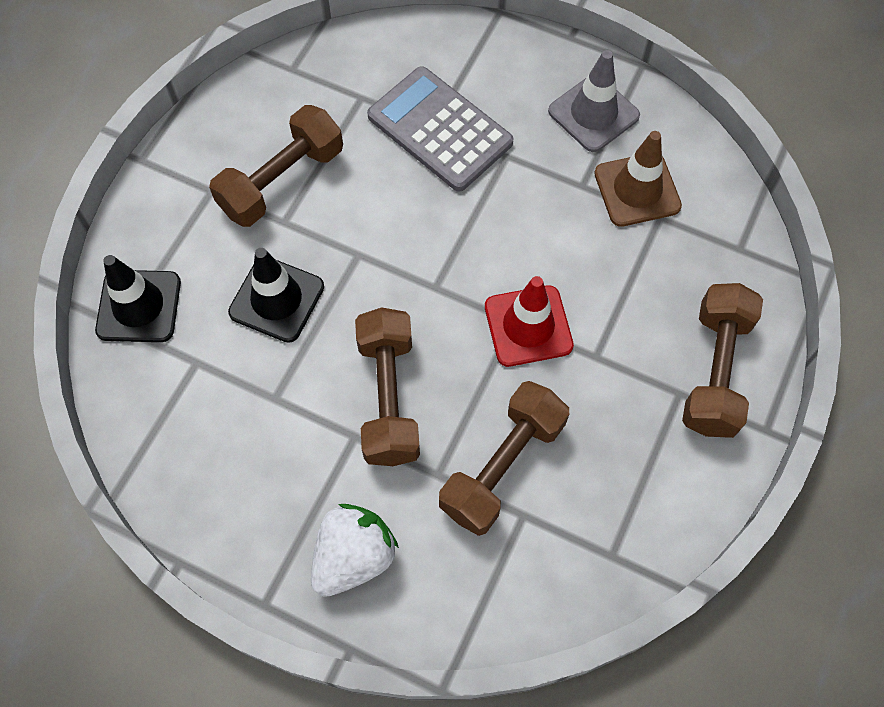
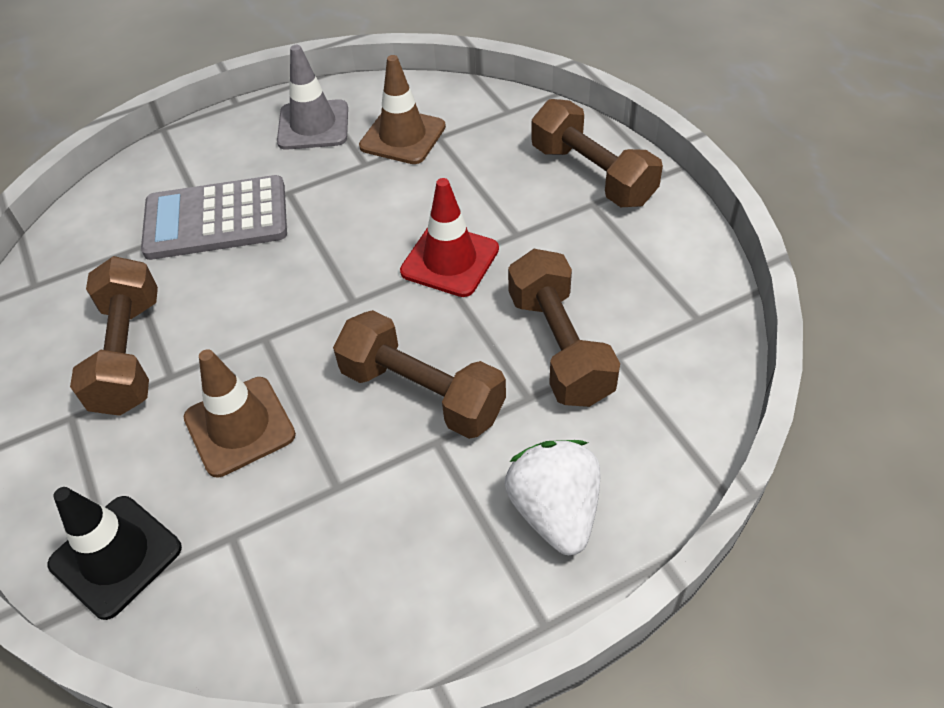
camera: 50 degrees left, 15 degrees down
black traffic cone [228,248,324,343] -> brown traffic cone [183,349,296,477]

